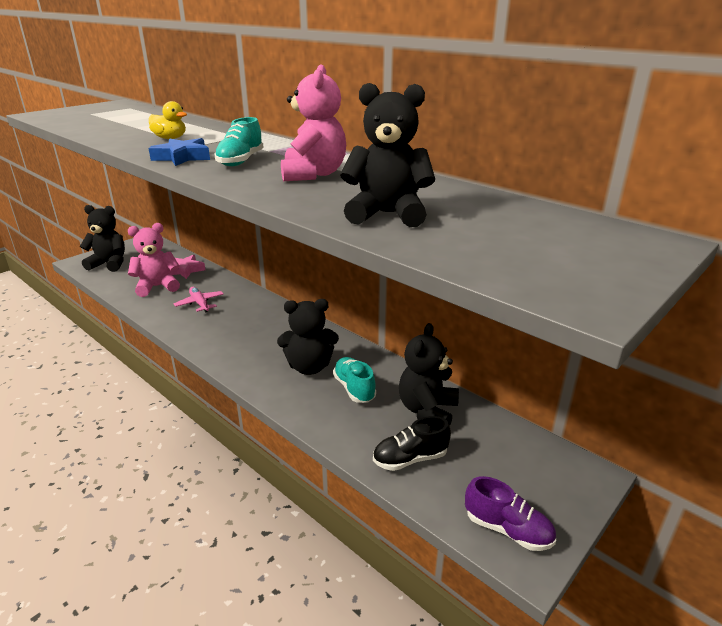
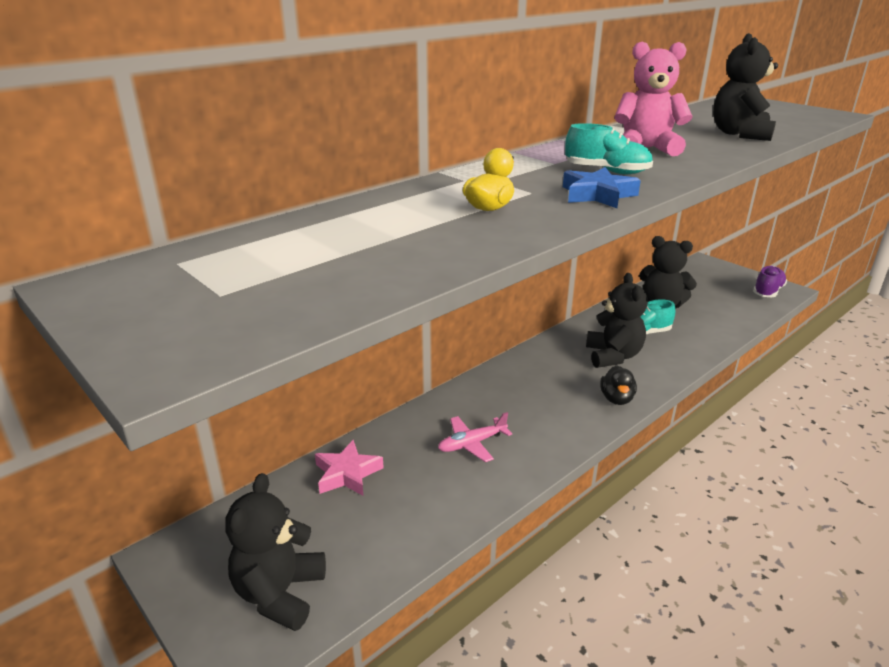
camera: 85 degrees left, 0 degrees up
pink teddy bear [128,223,180,297] -> none
black shoe [373,416,451,471] -> none
none -> black duck [600,365,637,405]

